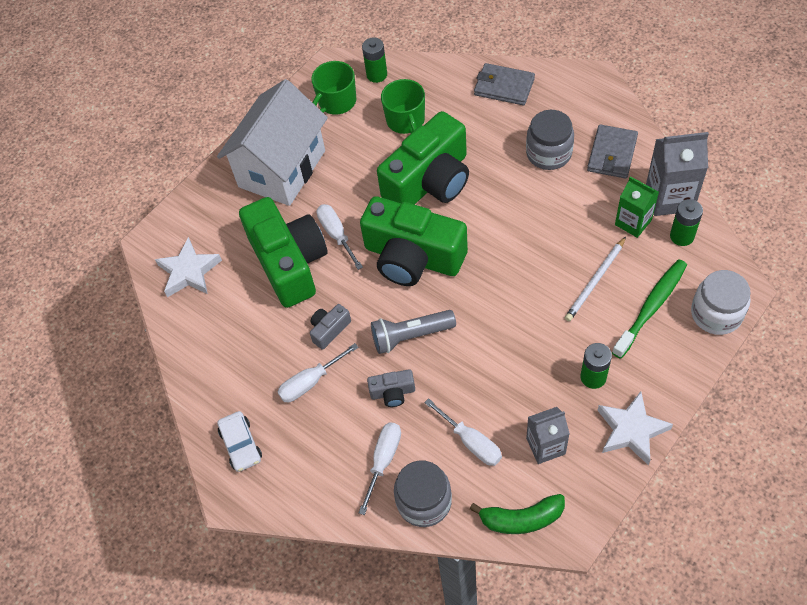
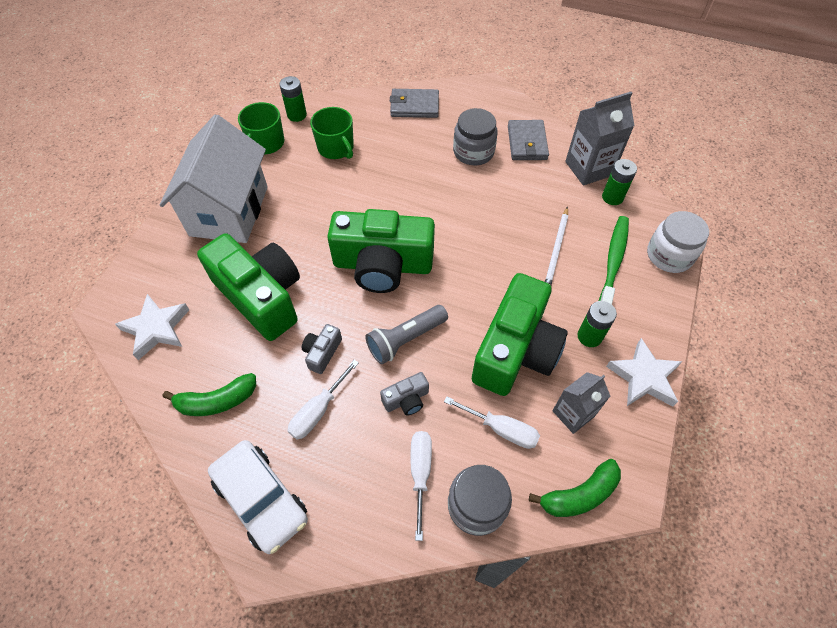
camera: 25 degrees left, 0 degrees up
white car [217,411,262,472] -> white car [208,440,308,554], size x1.63
white screwdriver [317,204,363,270] -> none
green camera [377,111,469,205] -> green camera moved to [472,273,568,396]
green carton [615,176,659,238] -> none
none -> green banana [163,373,256,416]

